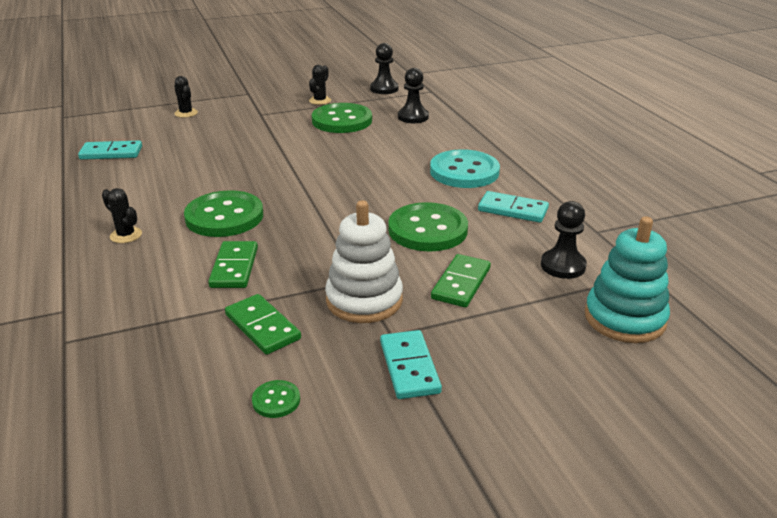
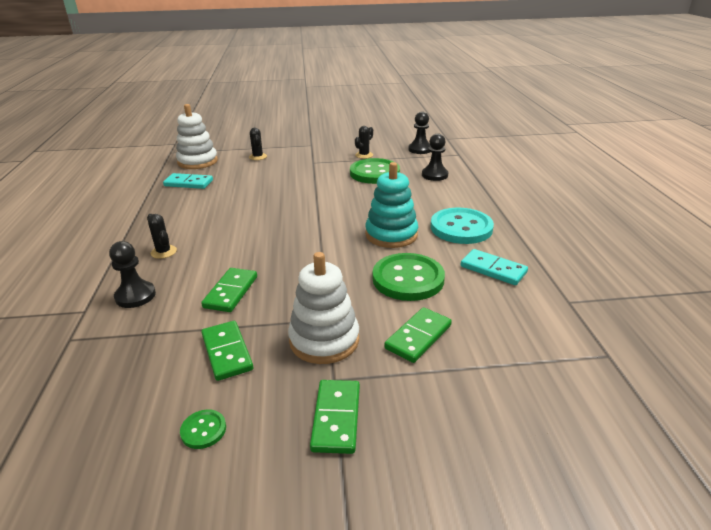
camera: 15 degrees right, 0 degrees up
green button [184,190,263,237] -> none
turquoise domino [380,330,442,399] -> green domino [310,380,360,454]
black pawn [541,201,587,279] -> black pawn moved to [109,241,156,308]
turquoise stacking toy [585,216,670,343] -> turquoise stacking toy moved to [365,162,418,248]
none -> white stacking toy [176,104,218,169]

